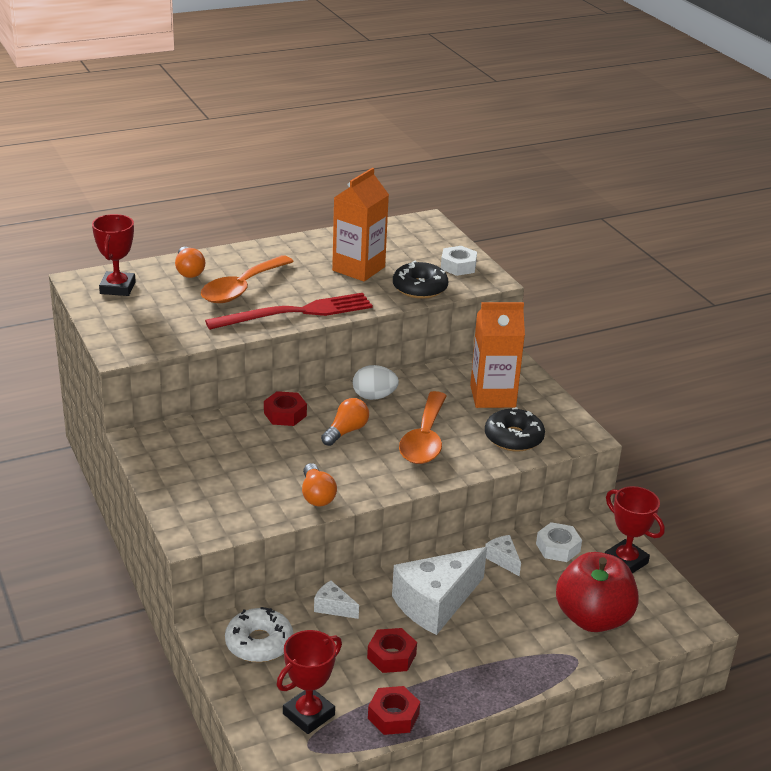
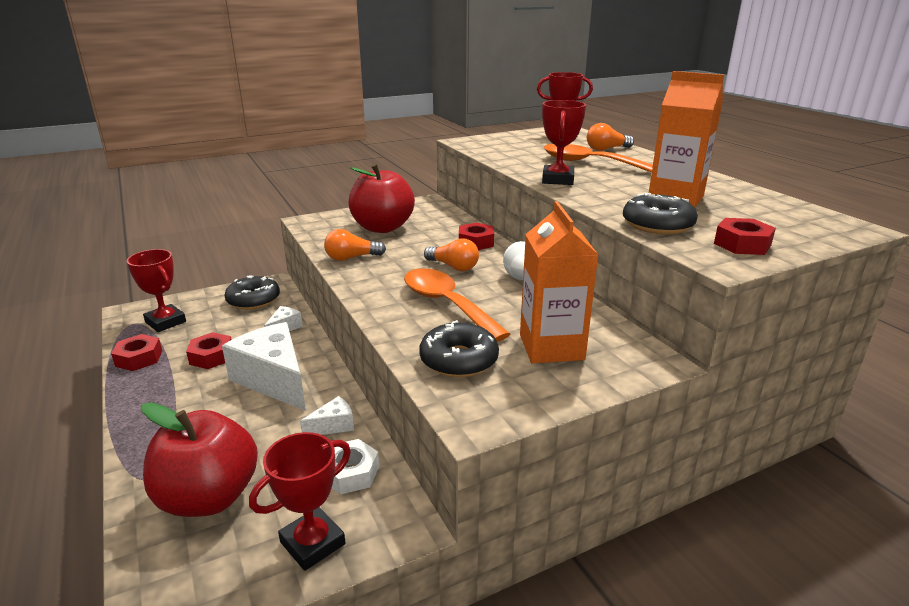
camera: 90 degrees right, 5 degrees down
red fork [205,293,373,330] -> red trophy [542,100,586,185]
white donut [225,607,293,662] -> black donut [225,276,280,310]
orange spoon [399,391,447,464] -> orange spoon turned 45 degrees clockwise [404,268,510,342]
white nut [441,246,477,276] -> red nut [714,218,776,255]
none -> red apple [349,163,415,233]

